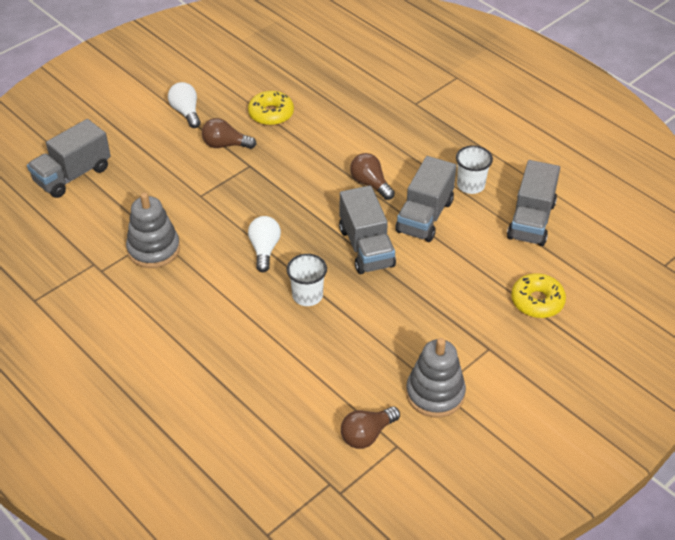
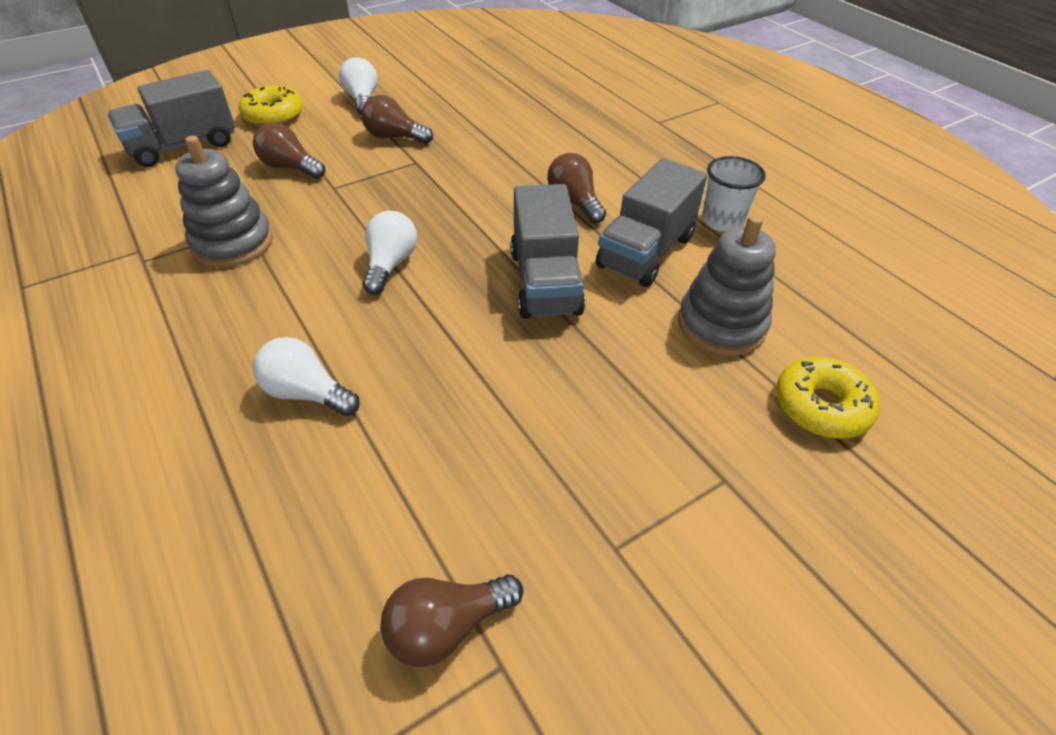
camera: 10 degrees right, 0 degrees up
yellow donut [248,91,294,126] -> yellow donut moved to [239,85,303,126]
white cup [287,254,327,306] -> none
grey stacking toy [406,338,466,418] -> grey stacking toy moved to [678,215,776,356]
grey truck [507,160,560,246] -> none
none -> brown light bulb [253,122,325,179]
none -> white light bulb [253,337,360,416]

